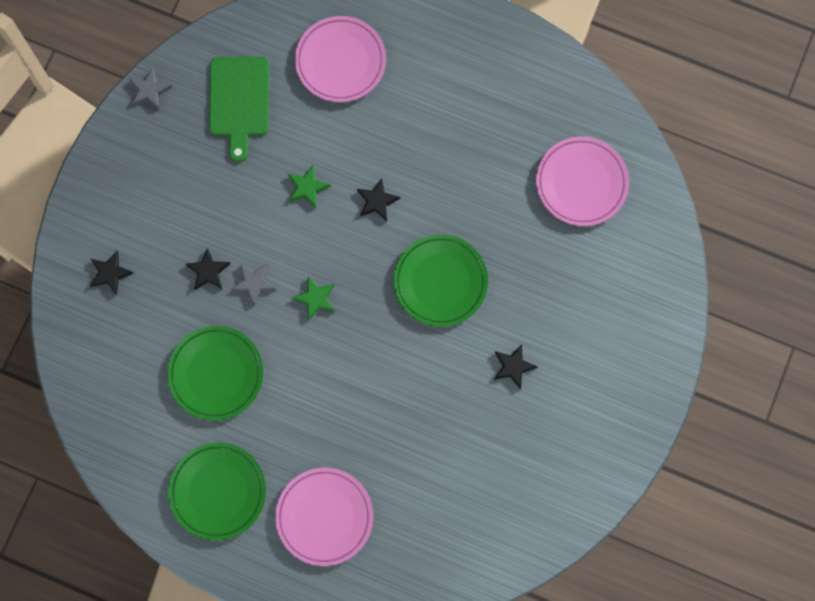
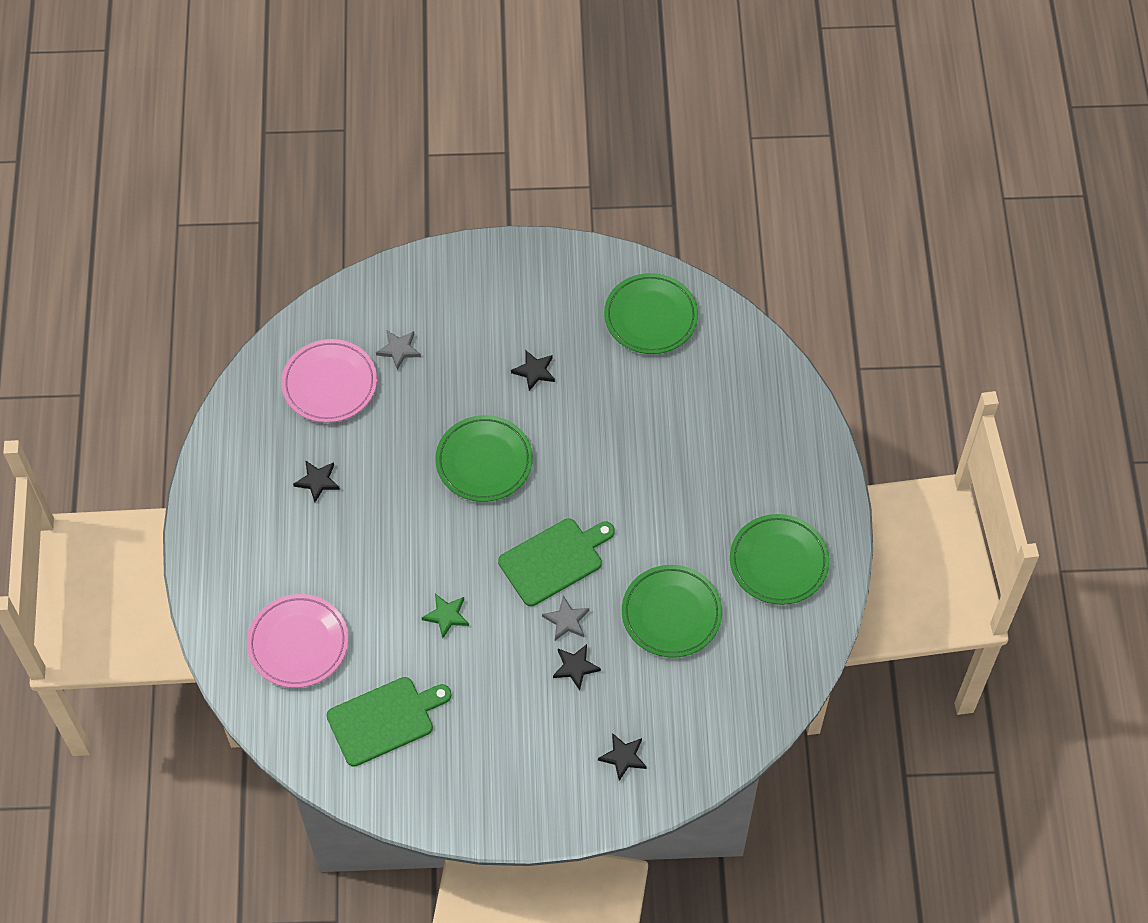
camera: 115 degrees left, 15 degrees down
grey star [129,68,172,109] -> grey star moved to [376,331,421,370]
pink plate [275,468,373,566] -> none
green star [292,276,335,320] -> green cutting board [498,518,615,606]
black star [357,178,400,221] -> black star moved to [293,460,340,502]
none -> green plate [604,273,698,354]

